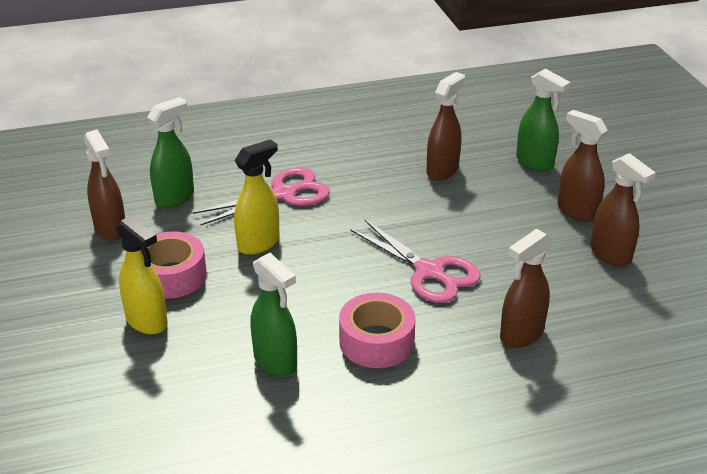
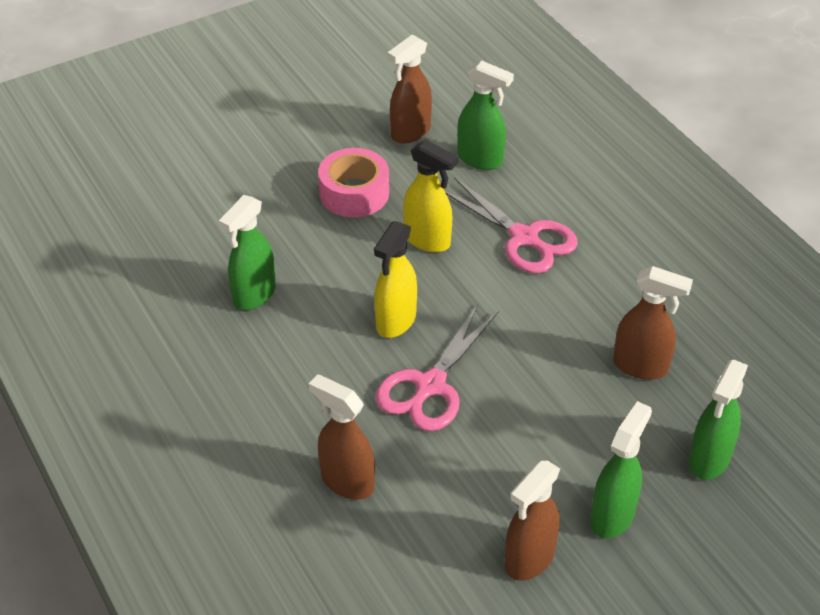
camera: 75 degrees right, 10 degrees up
yellow spray bottle [116,215,168,334] -> yellow spray bottle moved to [374,221,417,338]
pink tape [339,293,416,368] -> none
brown spray bottle [558,110,608,221] -> green spray bottle [590,401,652,538]

